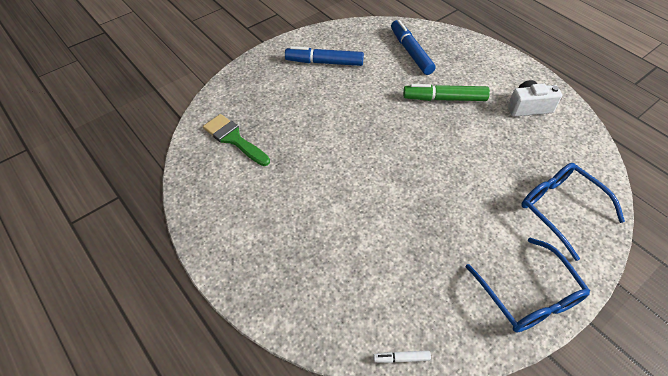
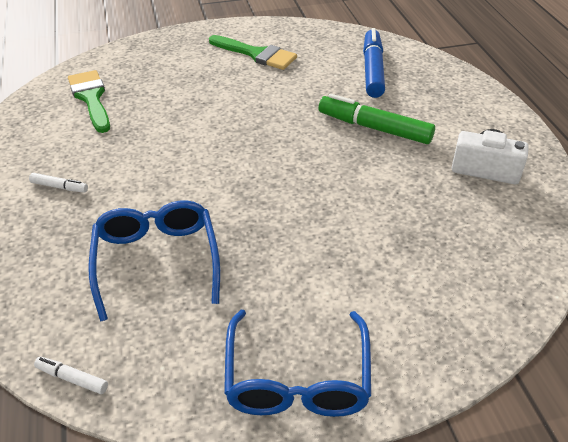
camera: 25 degrees right, 10 degrees down
blue marker [285,46,364,66] -> green brush [209,35,297,70]
blue glasses [521,163,625,261] -> blue glasses moved to [89,200,220,322]
none -> white marker [29,173,88,192]

